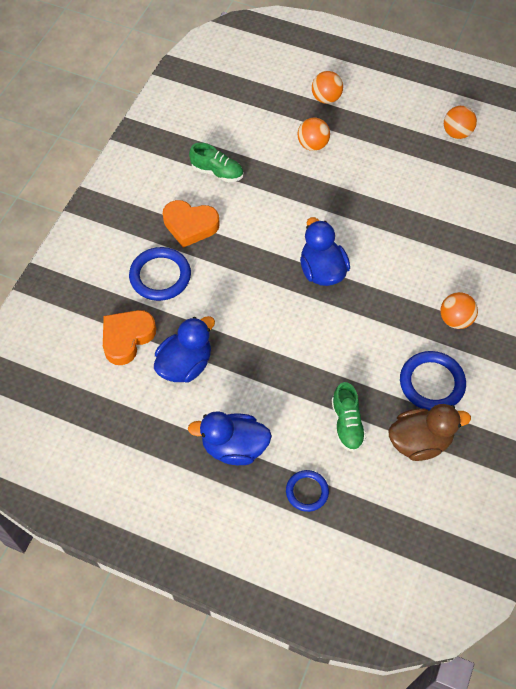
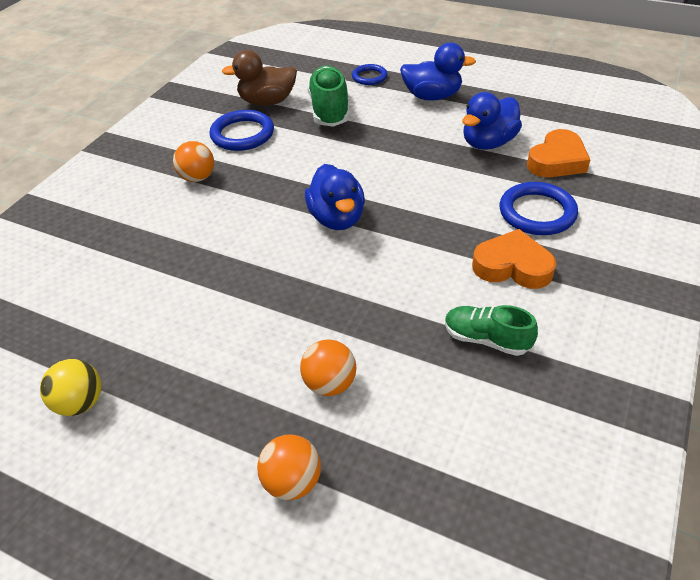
camera: 175 degrees left, 15 degrees down
green shoe [332,382,366,452] -> green shoe [307,65,350,127], size x1.55
orange ball [444,106,477,139] -> yellow ball [40,359,101,416]

